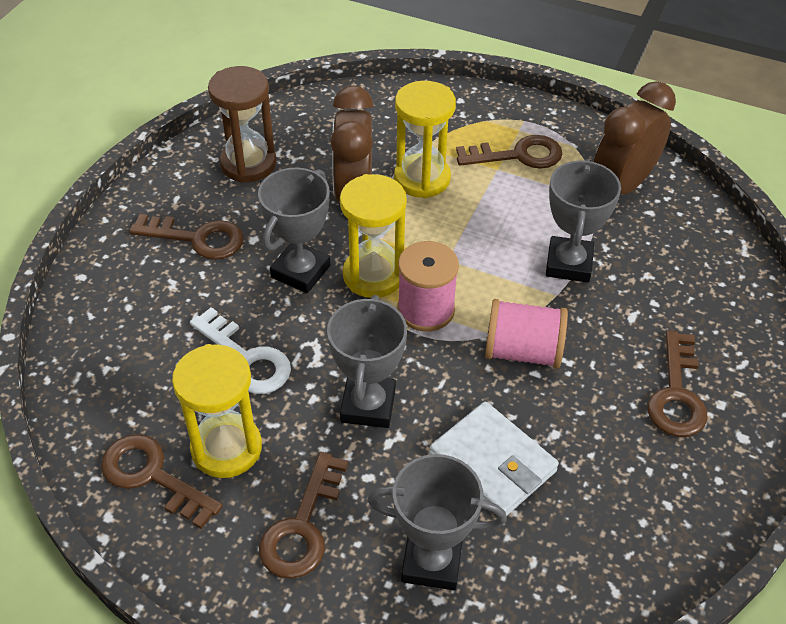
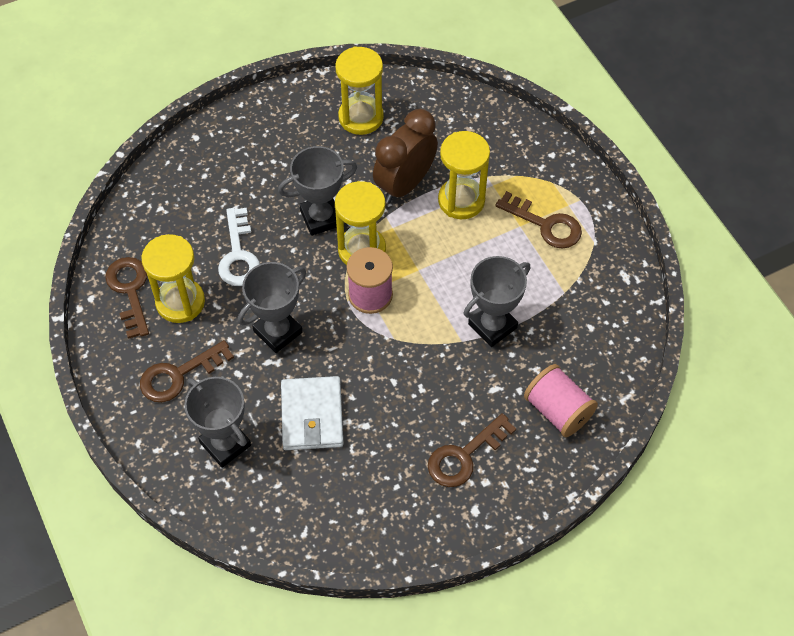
camera: 40 degrees right, 10 degrees up
brown key [129,214,244,260] -> none
brown hourglass [208,66,276,183] -> yellow hourglass [335,46,384,135]
pink spool [485,299,568,369] -> pink spool moved to [524,364,598,437]
brown clock [594,81,676,195] -> none

